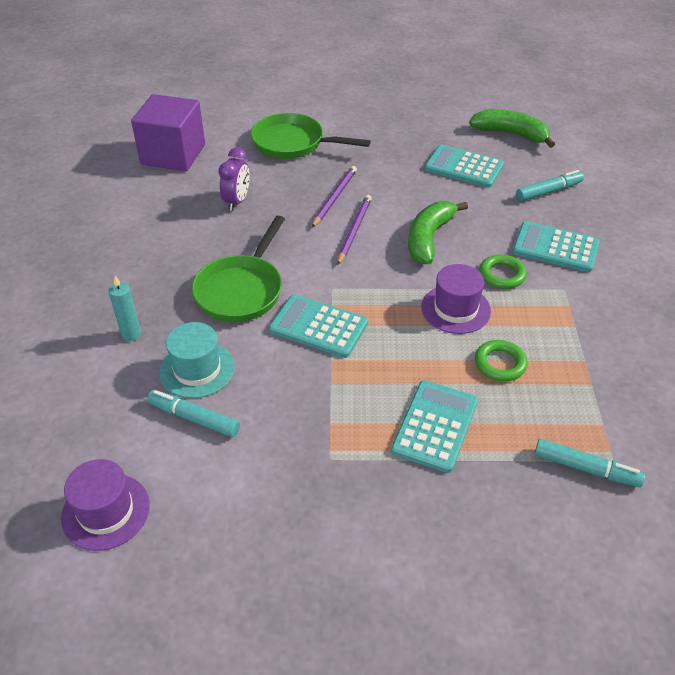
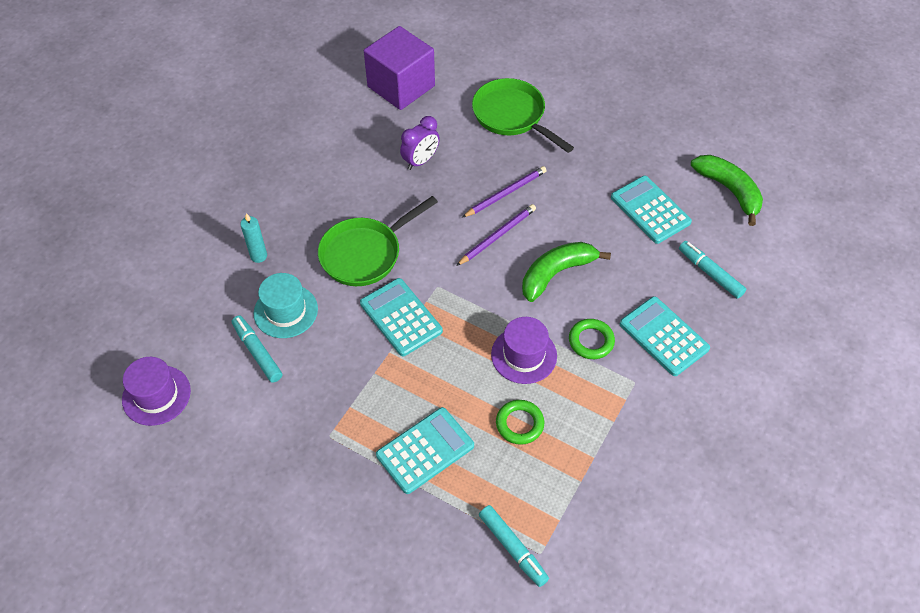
camera: 30 degrees right, 10 degrees up
turquoise marker [516,170,584,201] -> turquoise marker turned 135 degrees counterclockwise [679,241,746,299]

